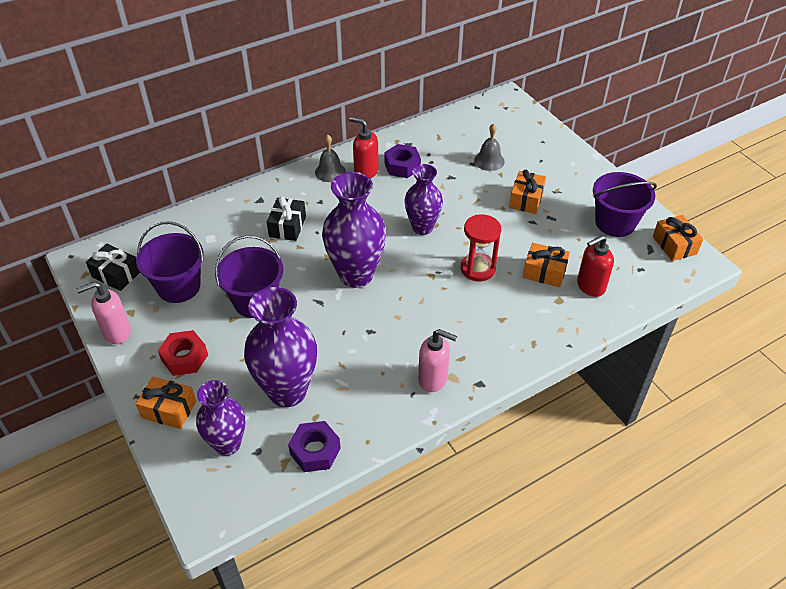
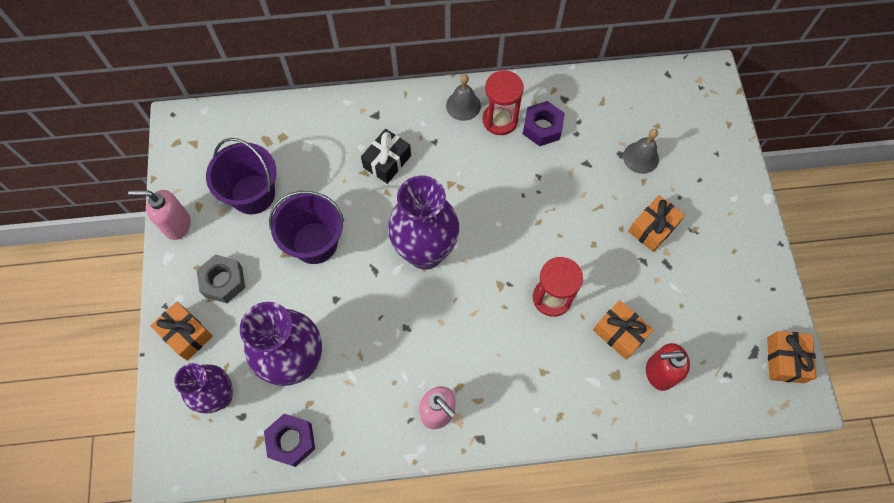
camera: 25 degrees right, 20 degrees up
black gift [86,244,140,291] -> none
red nut [158,330,208,376] -> grey nut [196,254,246,303]
red soap dispenser [349,117,379,179] -> red hourglass [482,70,524,135]
purple vase [404,164,443,235] -> none
purple bucket [593,172,657,237] -> none

